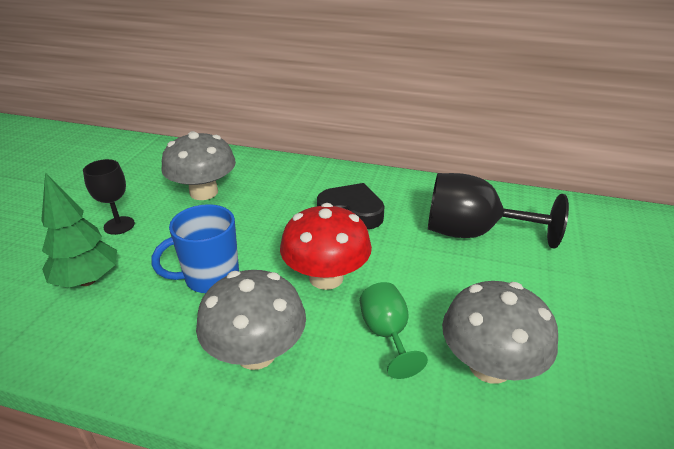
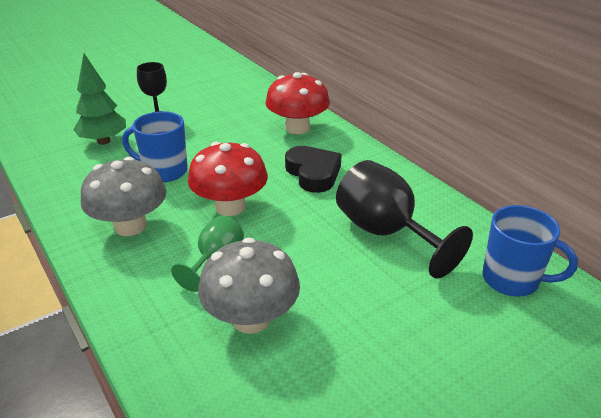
camera: 40 degrees right, 0 degrees up
grey mushroom [161,131,236,200] -> none
none -> red mushroom [265,72,330,134]
none -> blue mug [482,205,578,297]

